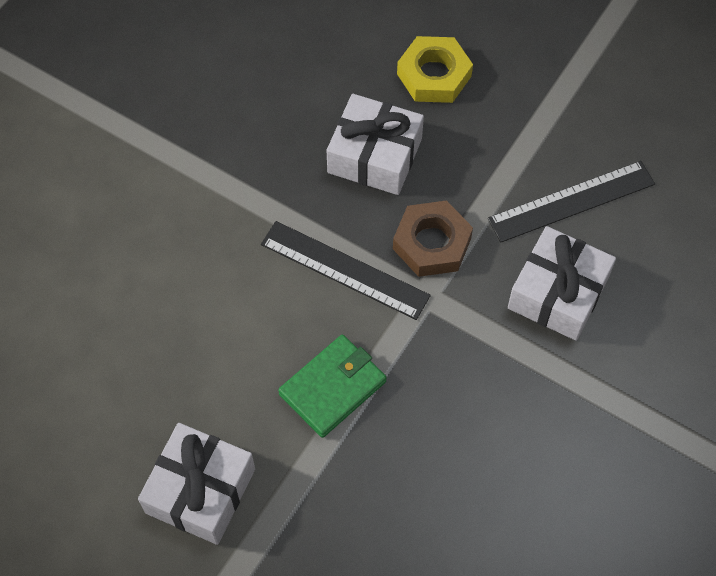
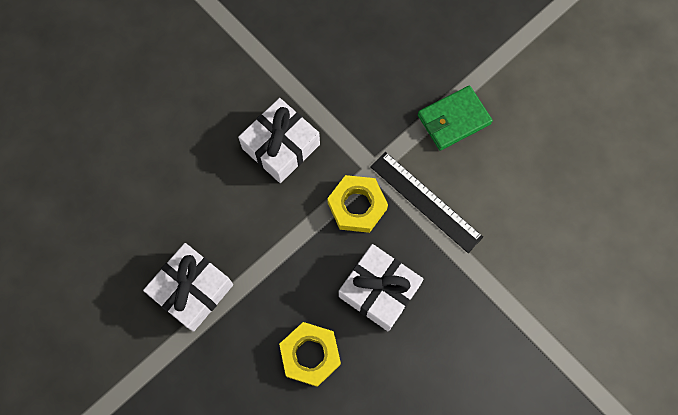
camera: 165 degrees left, 10 degrees up
white gift [138,423,255,545] -> white gift moved to [143,243,233,332]
brown nut [393,200,473,277] -> yellow nut [327,175,388,233]
black ruler [488,161,655,243] -> none

